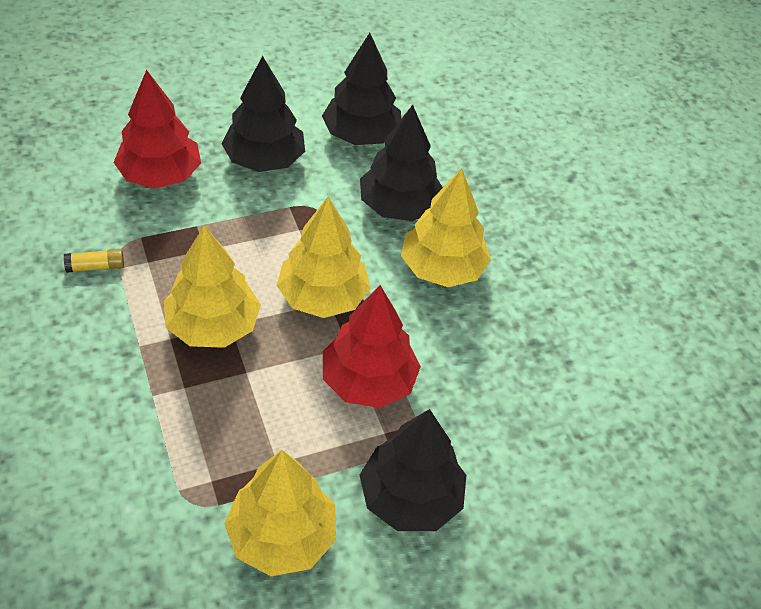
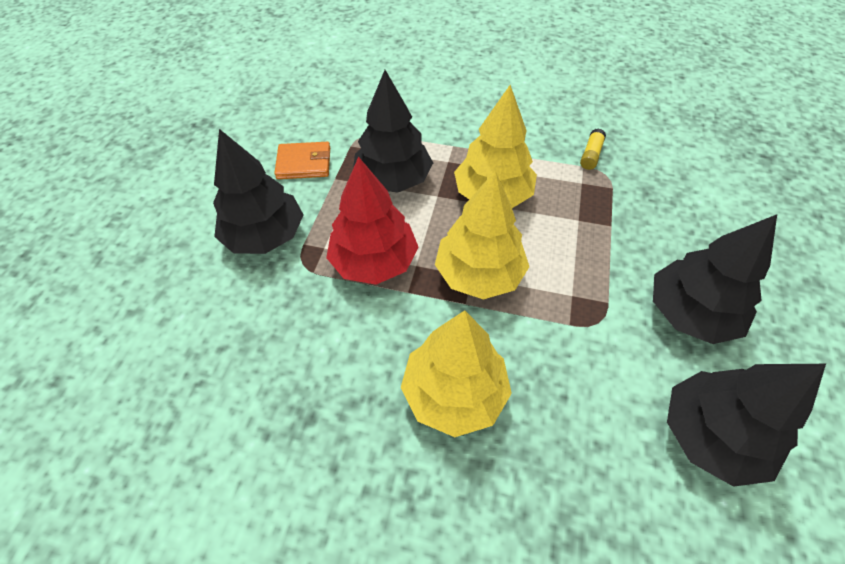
camera: 130 degrees right, 5 degrees up
red tree [114,70,201,189] -> none
yellow tree [224,450,336,576] -> orange wallet [274,142,330,179]
black tree [360,105,443,221] -> black tree moved to [353,70,433,193]

